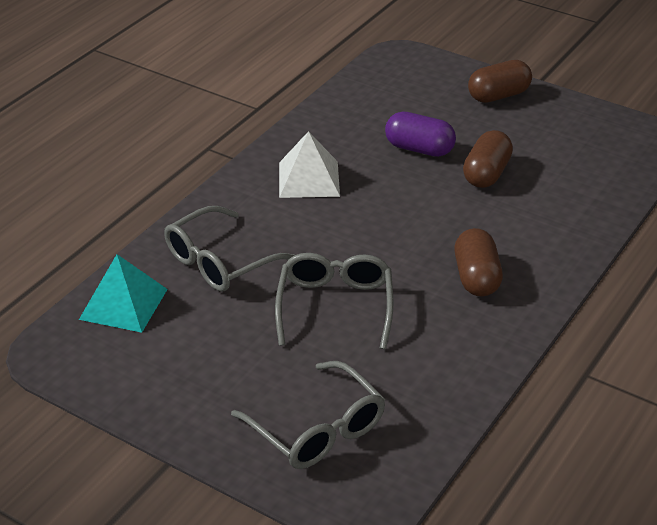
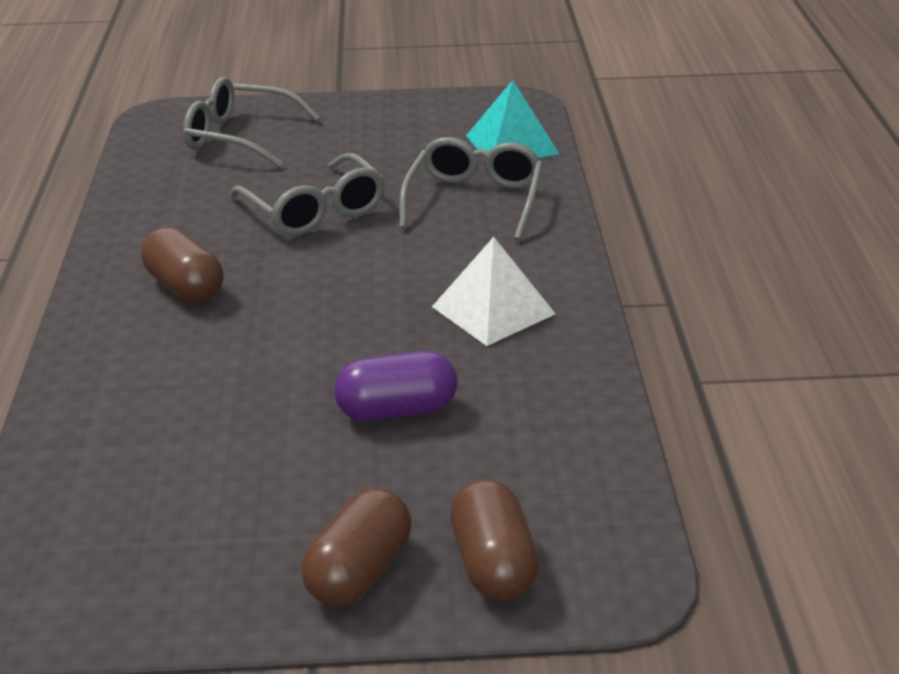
camera: 145 degrees right, 5 degrees down
brown capsule [463,130,513,188] -> brown capsule moved to [450,479,540,600]

